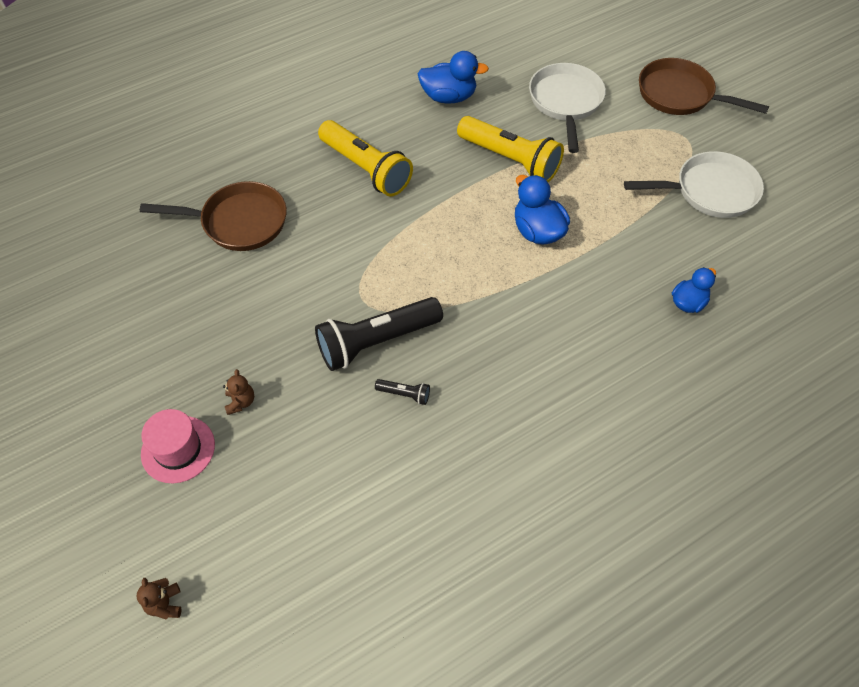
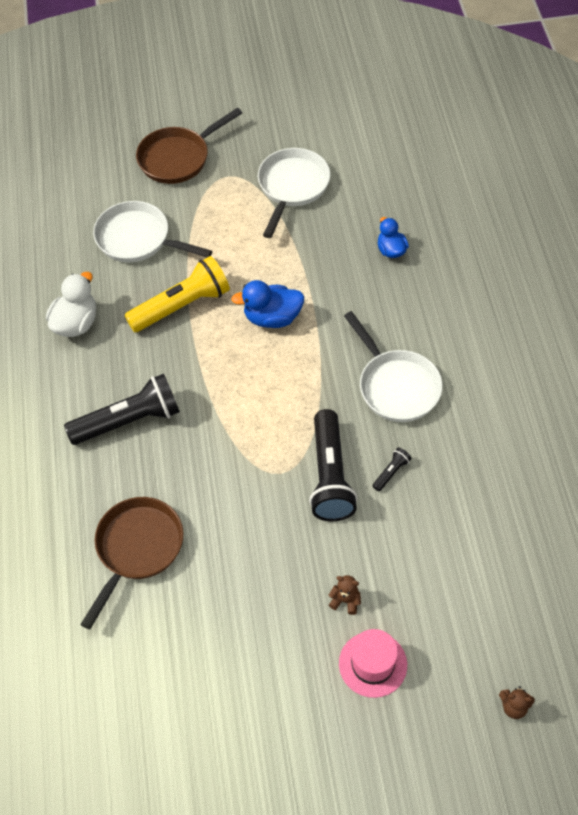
camera: 65 degrees left, 0 degrees up
yellow flashlight [318,120,413,197] -> black flashlight [64,374,180,445]
blue duck [418,51,489,104] -> white duck [46,272,96,337]
none -> white pan [344,311,443,422]

